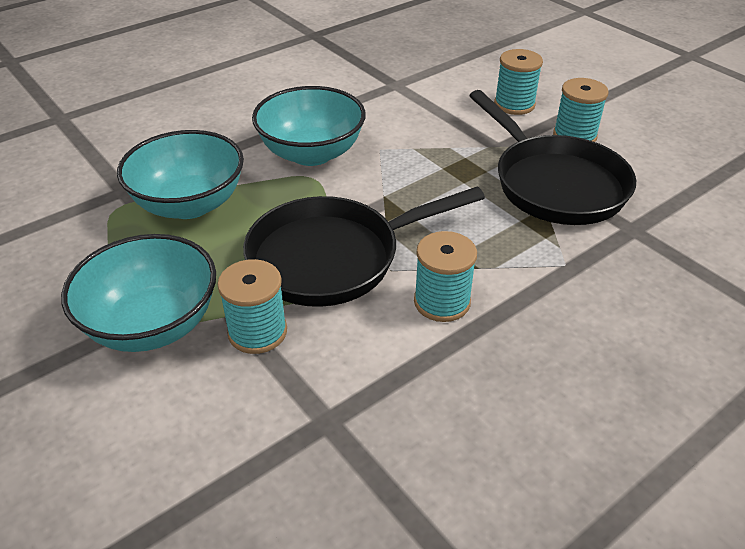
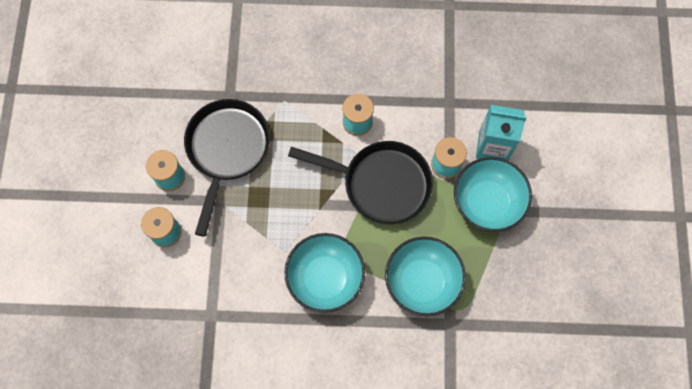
camera: 140 degrees left, 30 degrees up
none -> turquoise carton [476,105,527,160]

